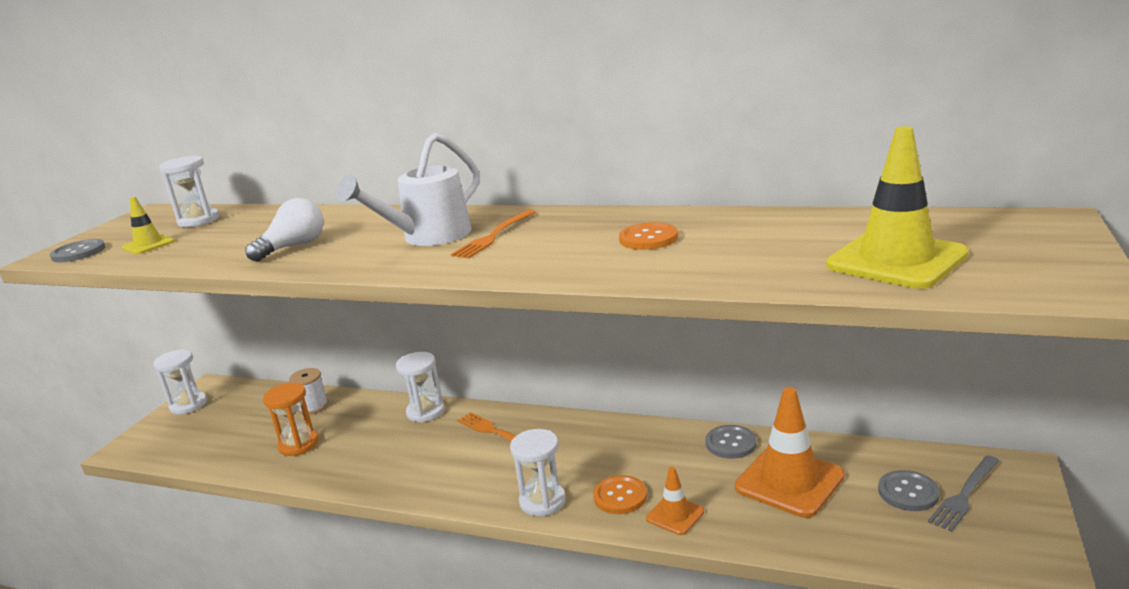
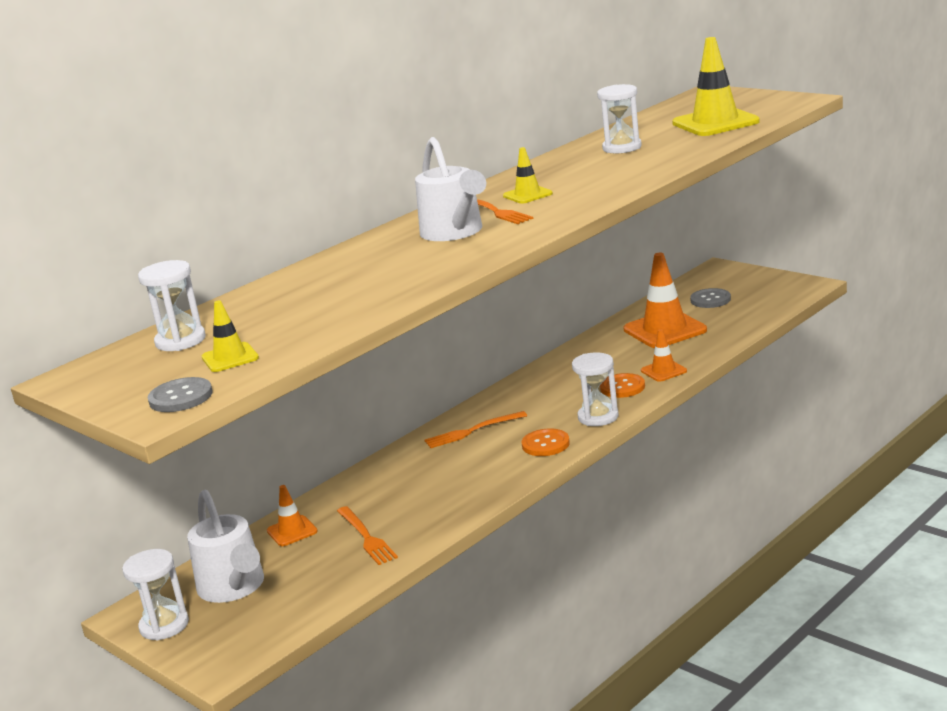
camera: 65 degrees left, 0 degrees up
white light bulb [246,198,324,262] -> none
orange hourglass [263,383,319,456] -> orange fork [337,506,398,565]
white spool [289,368,328,414] -> orange traffic cone [267,485,318,546]
white hourglass [396,352,445,422] -> white hourglass moved to [597,84,642,153]
orange button [619,222,678,250] -> orange button moved to [522,428,570,456]
grey button [706,425,757,459] -> none
grey fork [928,455,1000,532] -> none
none -> white watering can [187,490,264,603]
none -> yellow traffic cone [503,147,553,204]

